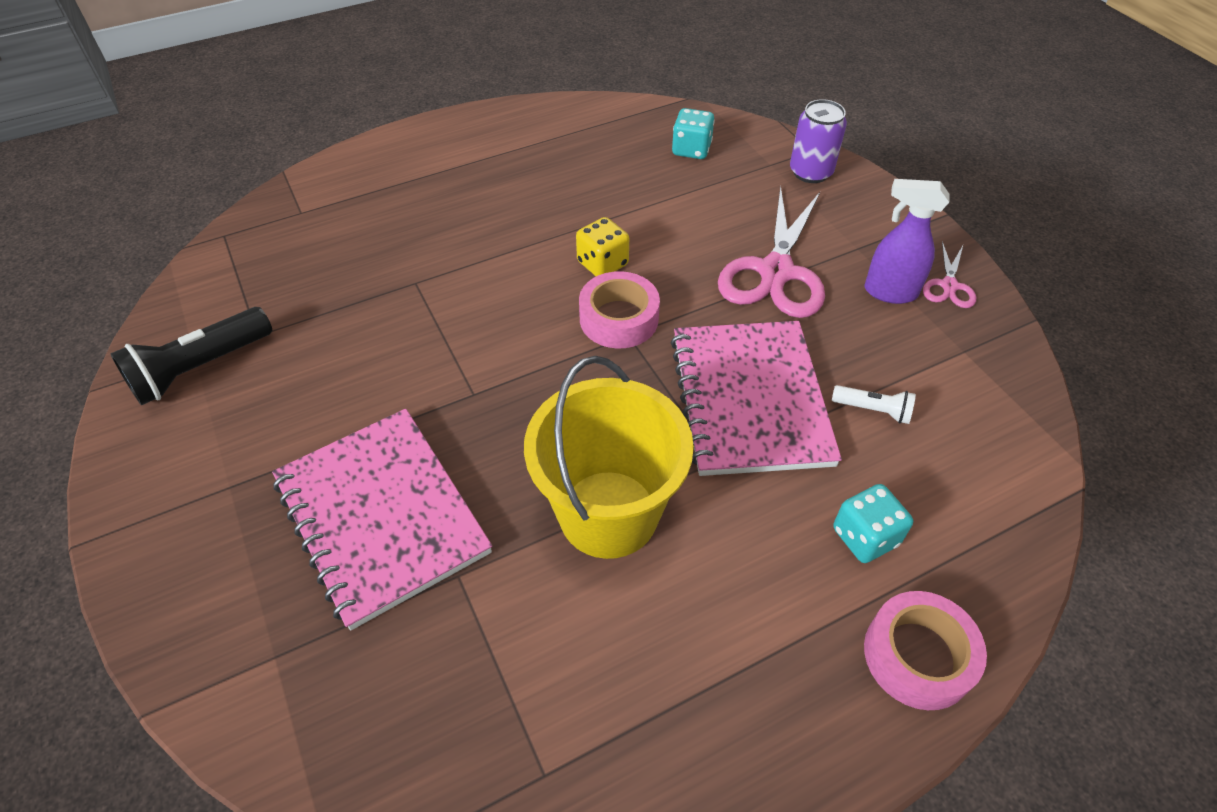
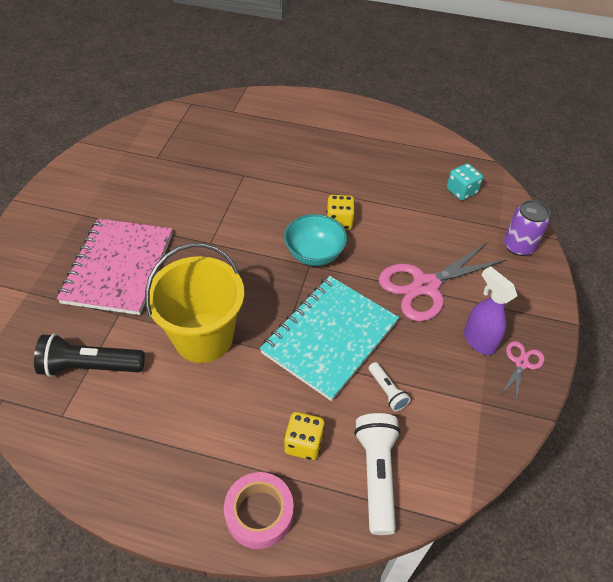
camera: 40 degrees right, 0 degrees up
black flashlight [110,307,272,405] -> black flashlight moved to [34,334,145,377]
pink tape [579,271,660,348] -> turquoise bowl [284,214,347,266]
pink notebook [671,321,842,476] -> turquoise notebook [260,276,399,401]
turquoise dice [833,484,913,563] -> yellow dice [284,412,325,460]
pink scissors [923,241,976,308] -> pink scissors turned 150 degrees clockwise [501,341,545,405]
none -> white flashlight [354,413,401,535]

